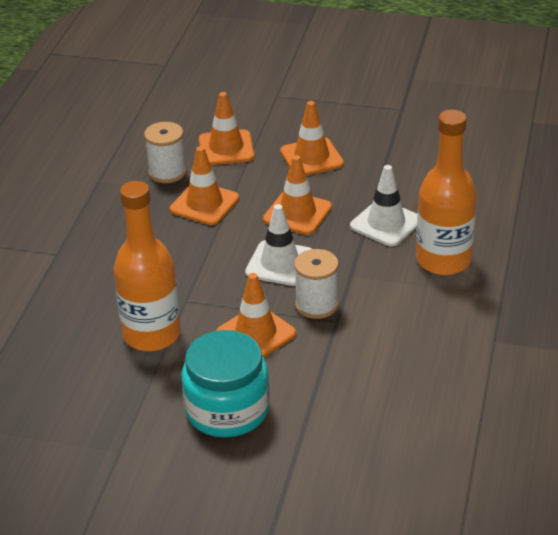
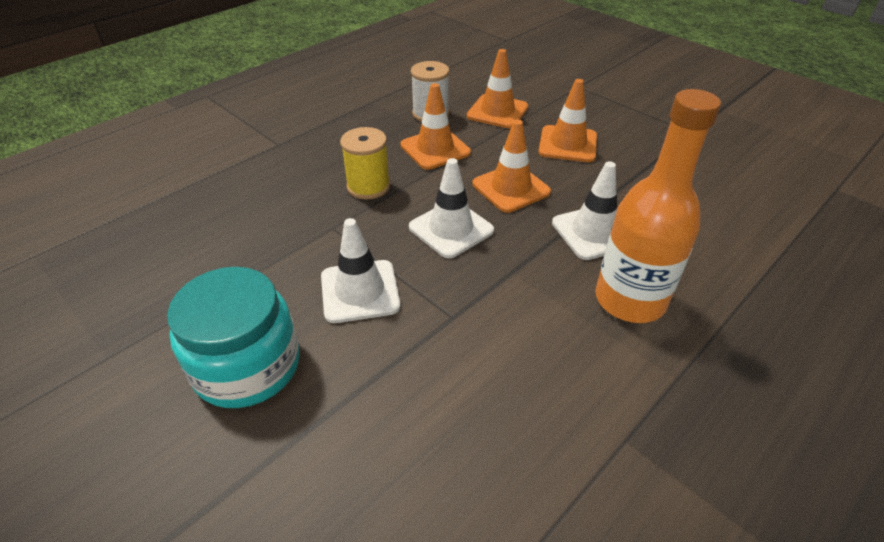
camera: 30 degrees right, 5 degrees up
orange bottle [114,181,181,351] -> none
orange traffic cone [216,273,296,357] -> white traffic cone [321,218,400,323]
white spool [294,249,339,319] -> none
none -> yellow spool [340,127,390,200]

